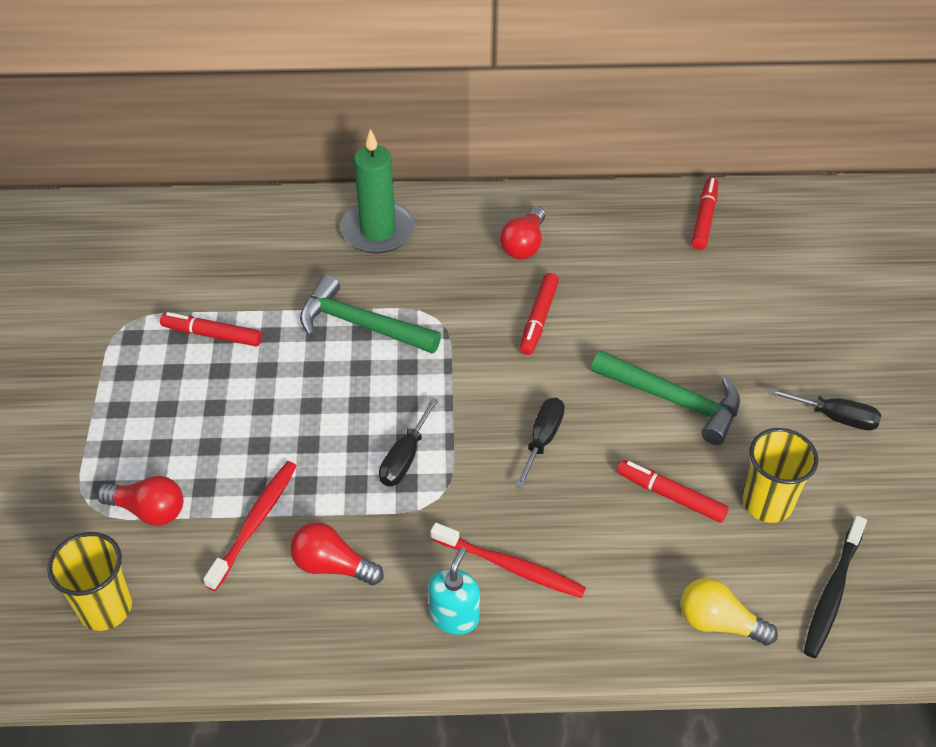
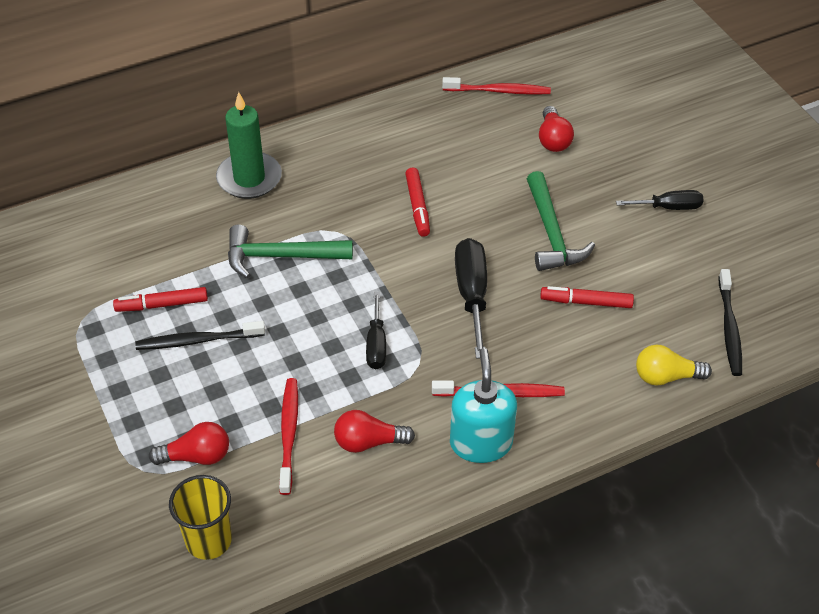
camera: 25 degrees left, 0 degrees up
turquoise soap dispenser [428,547,480,635] -> turquoise soap dispenser [450,348,517,463], size x1.52
red light bulb [500,206,545,259] -> red light bulb moved to [539,106,574,152]
black screwdriver [515,398,565,488] -> black screwdriver [455,238,487,359], size x1.59
green hammer [591,350,740,445] -> green hammer turned 75 degrees clockwise [527,171,595,271]
red marker [691,177,718,250] -> red toothbrush [442,77,551,95]
yellow cup [743,428,818,523] -> none
none -> black toothbrush [135,321,265,350]

